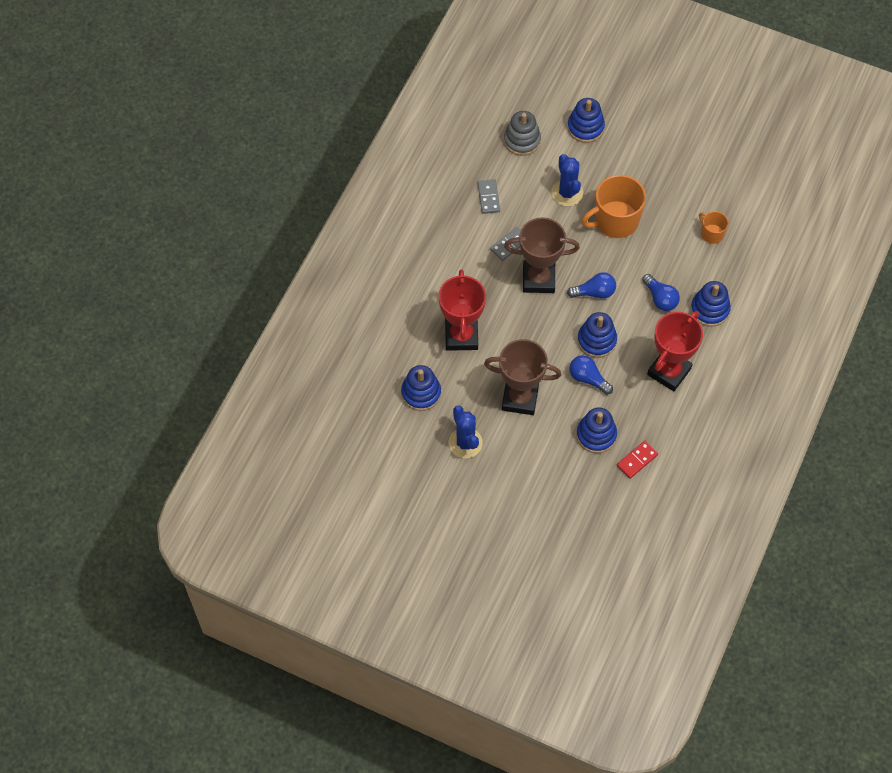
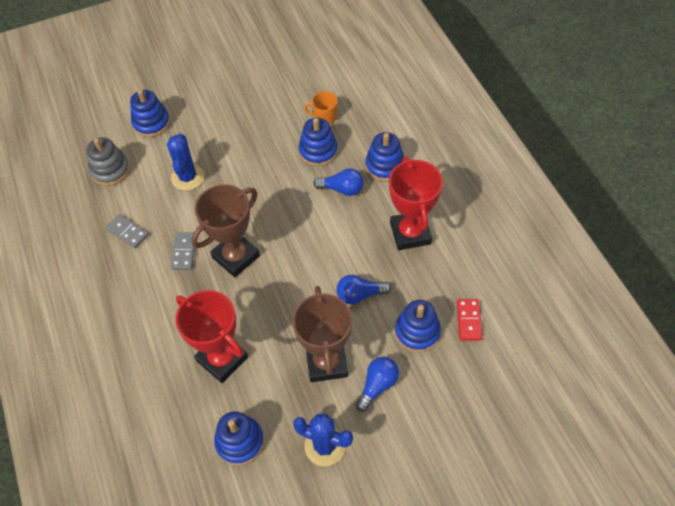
camera: 45 degrees left, 5 degrees down
brown trophy [484,339,562,415] -> brown trophy turned 60 degrees counterclockwise [293,286,352,382]
blue cactus [551,154,583,206] -> blue cactus turned 60 degrees clockwise [167,133,204,190]
blue light bulb [567,272,616,299] -> blue light bulb moved to [355,357,399,412]
blue stacking toy [577,312,617,358] -> blue stacking toy moved to [299,118,338,166]
orange mug [581,175,646,238] -> none

